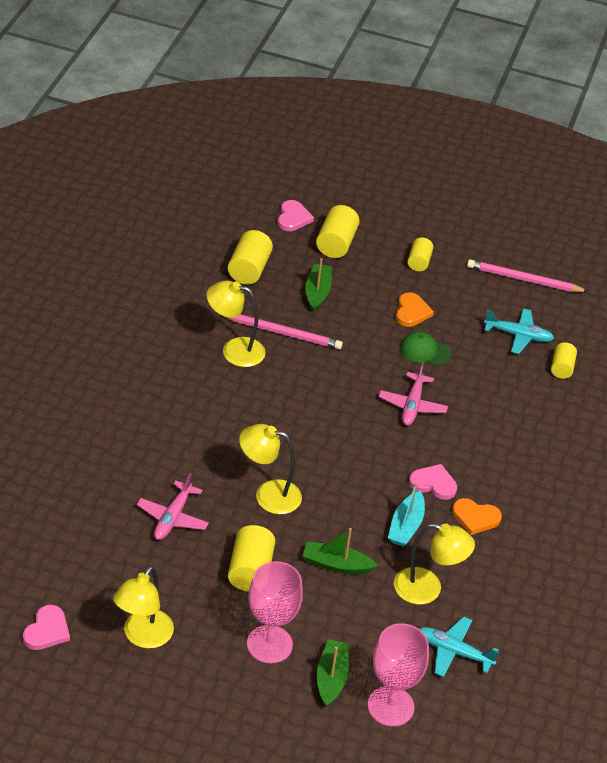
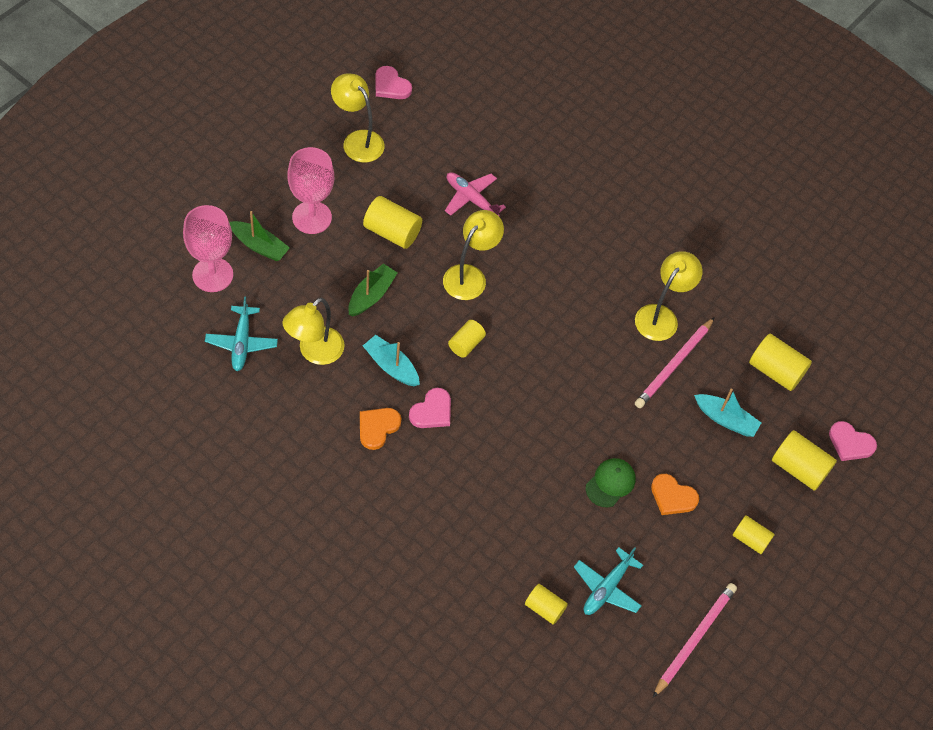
camera: 110 degrees right, 15 degrees up
green boat [305,258,332,312] -> turquoise boat [694,388,761,437]
pink plane [379,363,448,426] -> none
turquoise plane [420,617,499,677] -> turquoise plane turned 135 degrees clockwise [205,296,278,371]
none -> yellow cylinder [448,320,486,358]

